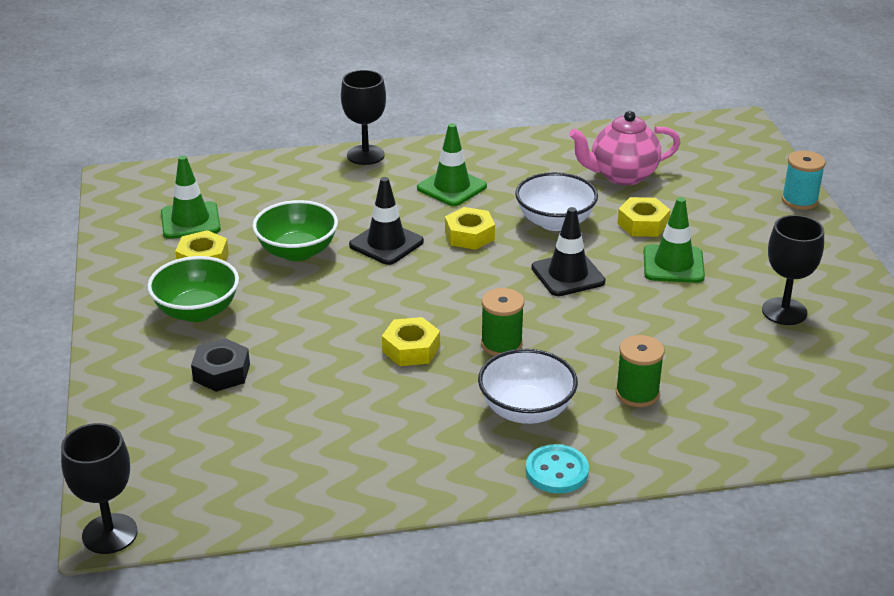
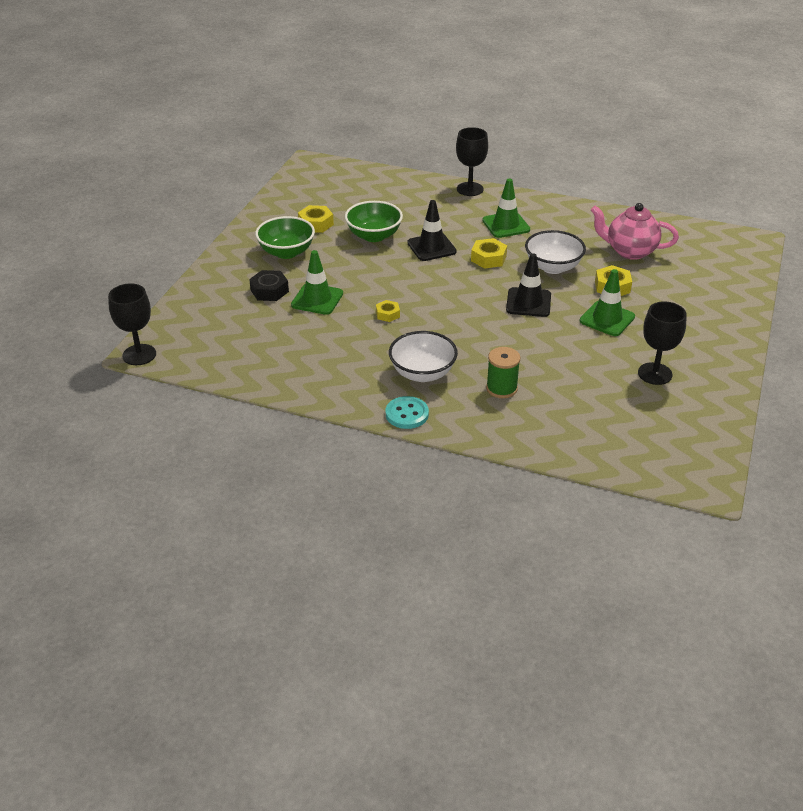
camera: 30 degrees right, 5 degrees up
green traffic cone [161,155,221,239] -> green traffic cone moved to [291,250,343,315]
yellow nut [382,317,440,366] -> yellow nut [376,300,400,322], size x0.65
green spool [481,288,524,356] -> none
turquoise spool [782,151,826,210] -> none

